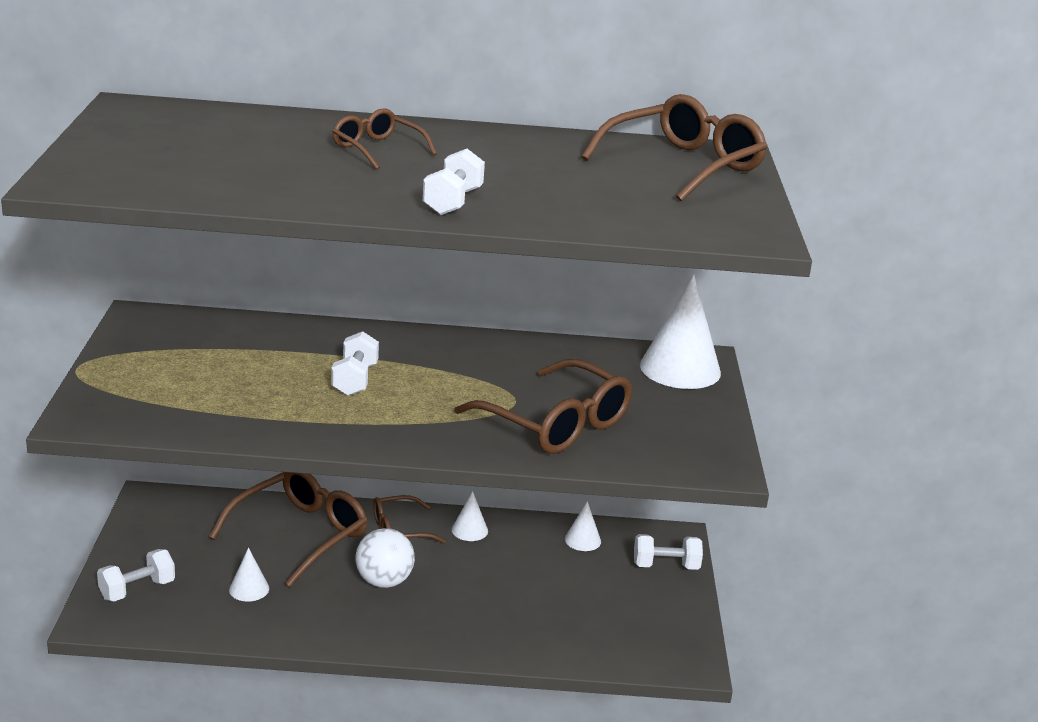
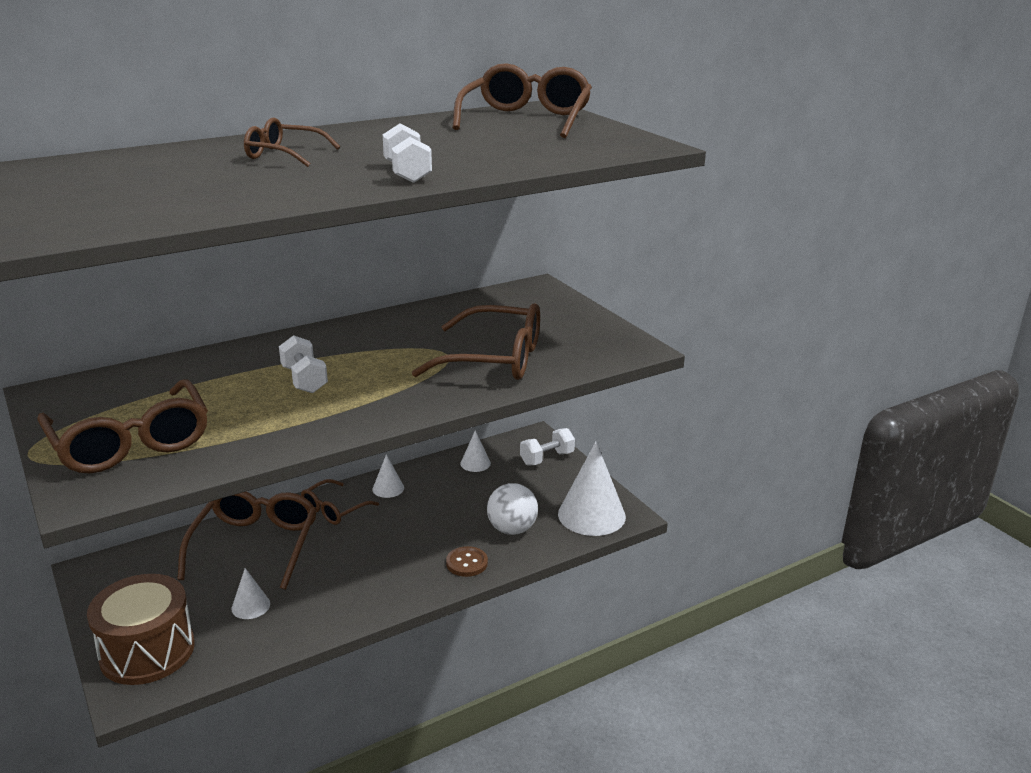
camera: 30 degrees left, 0 degrees up
white dumbbell [97,549,175,601] -> brown drum [87,574,195,685]
white ball [356,528,415,588] -> white ball moved to [487,483,538,535]
white cone [640,275,721,389] -> white cone moved to [558,441,626,536]
none -> brown glasses [37,379,208,473]
none -> brown button [446,546,488,577]

